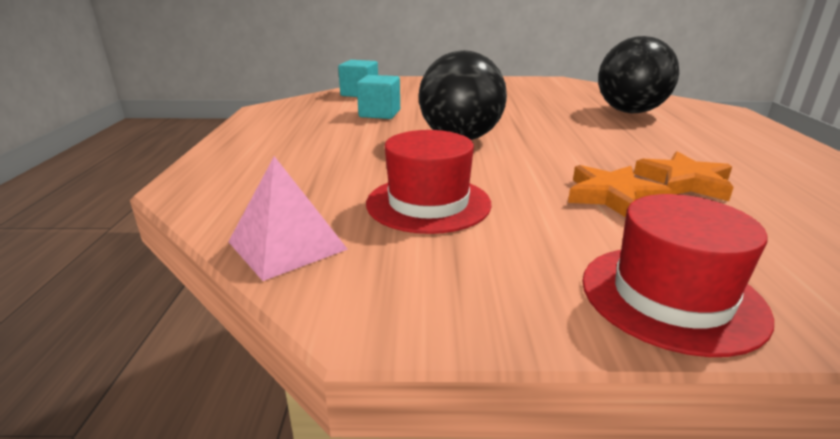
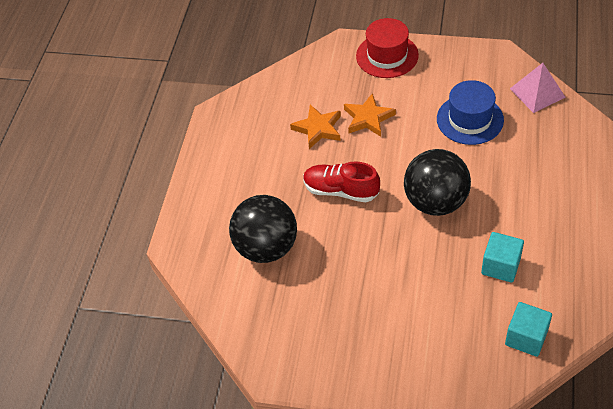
camera: 165 degrees left, 25 degrees up
red hat [366,130,492,234] -> blue hat [437,80,504,145]
none -> red shoe [303,161,380,202]

